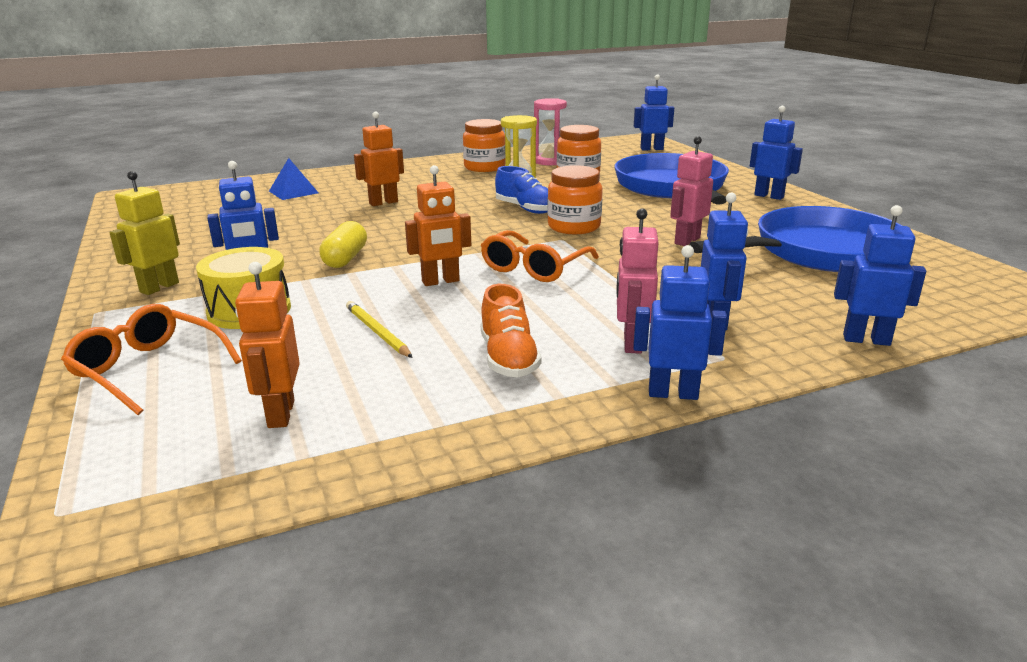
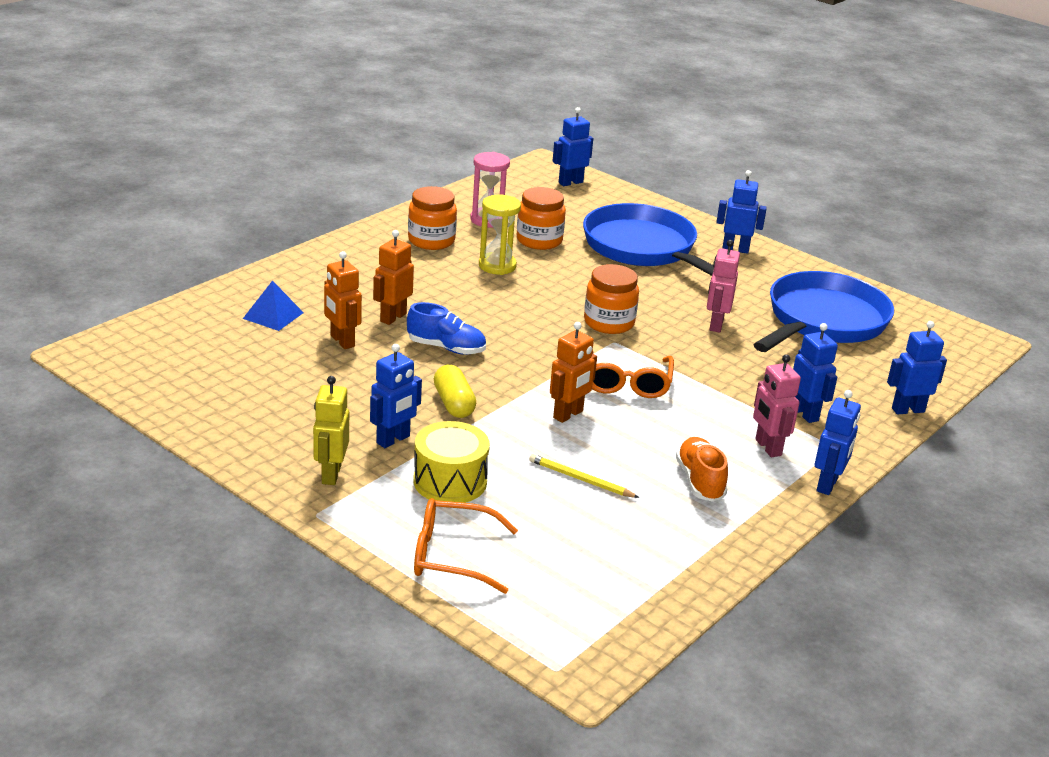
camera: 30 degrees left, 5 degrees up
orange robot [235,262,300,428] -> orange robot moved to [324,251,362,349]
orange shoe [481,284,542,377] -> orange shoe turned 150 degrees counterclockwise [676,437,728,502]
blue shoe [495,166,548,214] -> blue shoe moved to [407,302,486,355]
blue robot [634,245,727,400] -> blue robot turned 135 degrees clockwise [815,390,861,495]

